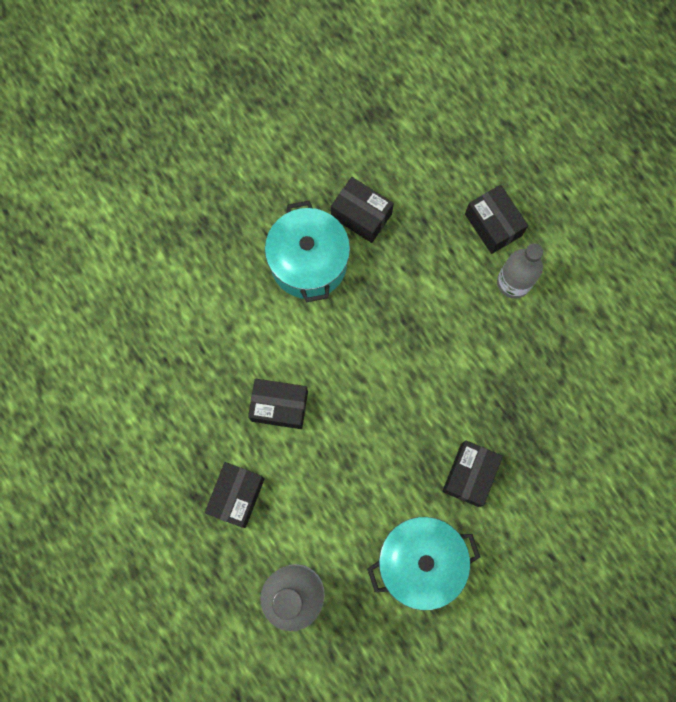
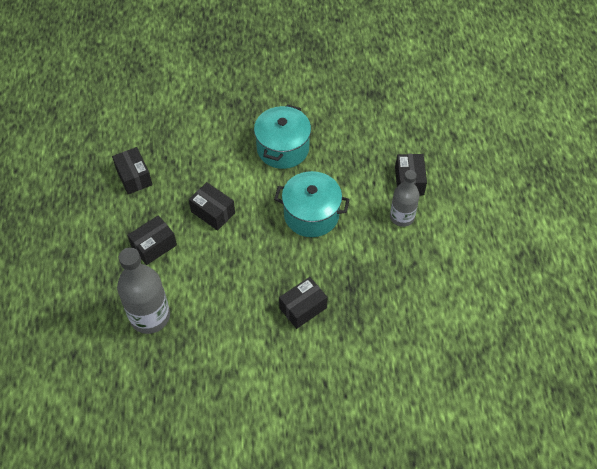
camera: 30 degrees right, 20 degrees down
black box [331,177,394,243] -> black box moved to [112,147,152,194]
turquoise pot [367,517,480,610] -> turquoise pot moved to [274,171,350,237]

